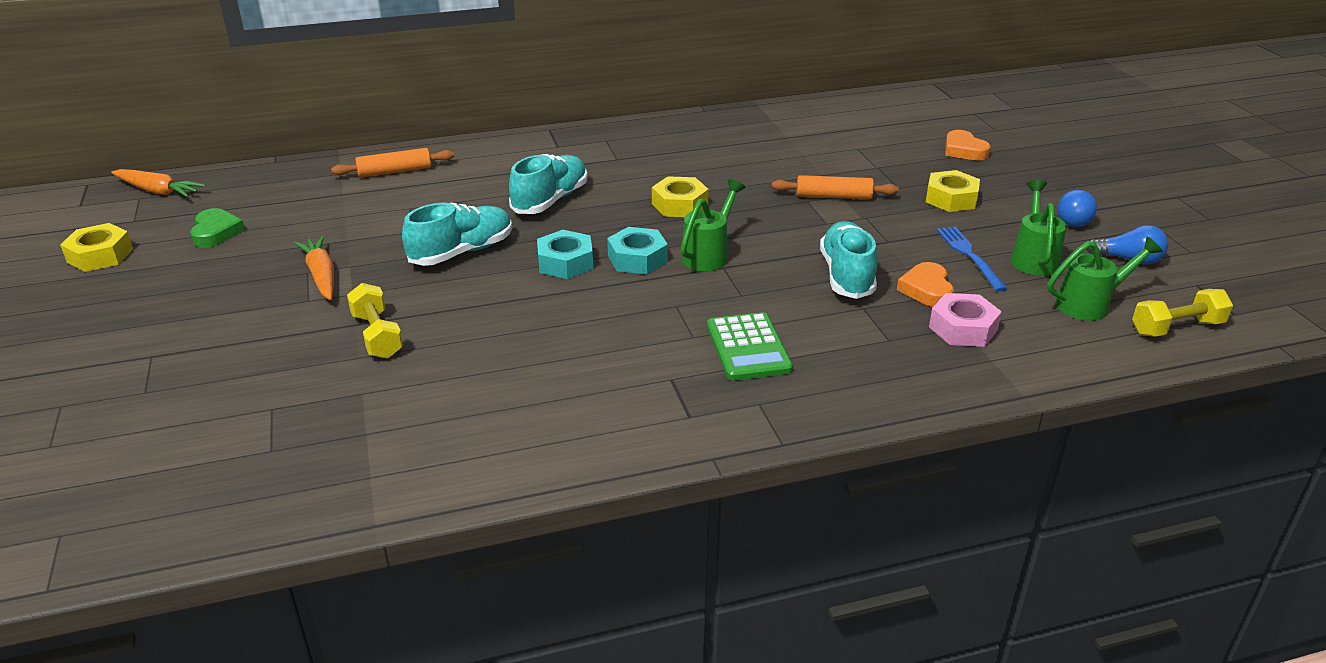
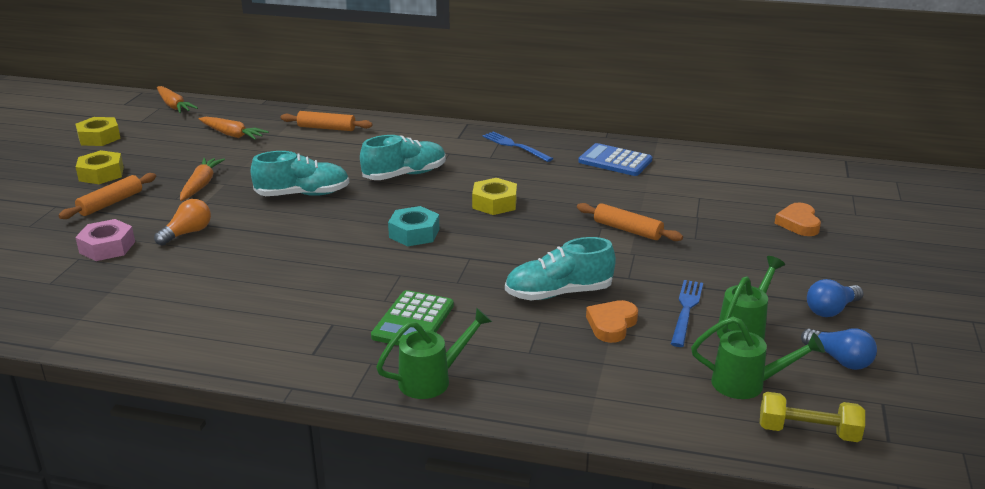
camera: 30 degrees right, 5 degrees down
green heart [190,208,245,248] -> none
yellow dumbbell [347,283,403,359] -> orange light bulb [154,199,211,246]
turquoise nut [537,230,593,279] -> none
green watering can [681,179,746,271] -> green watering can moved to [376,308,492,399]
turquoise shoe [820,221,877,299] -> turquoise shoe turned 135 degrees counterclockwise [505,237,616,300]
yellow nut [926,170,980,212] -> yellow nut moved to [76,150,124,184]
pink nut [929,293,1002,347] -> pink nut moved to [75,219,135,261]
none -> orange rolling pin [58,173,156,219]
none -> orange carrot [199,117,269,140]
none -> blue fork [482,132,553,162]
none -> blue calculator [578,143,652,176]

